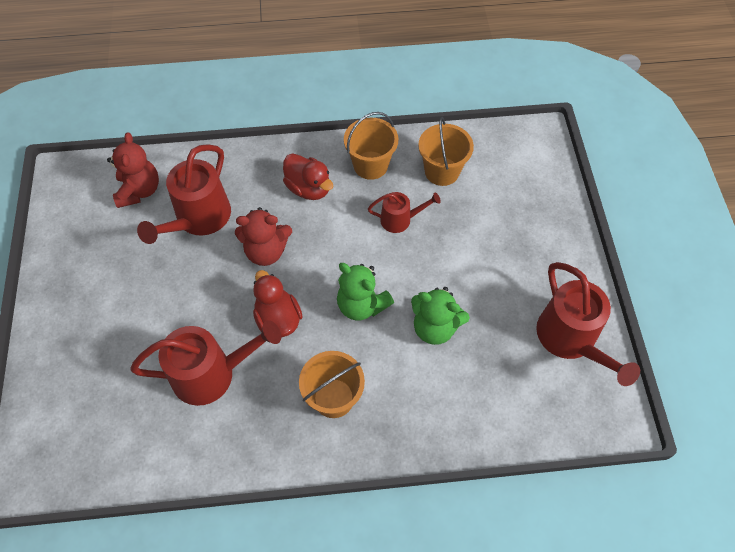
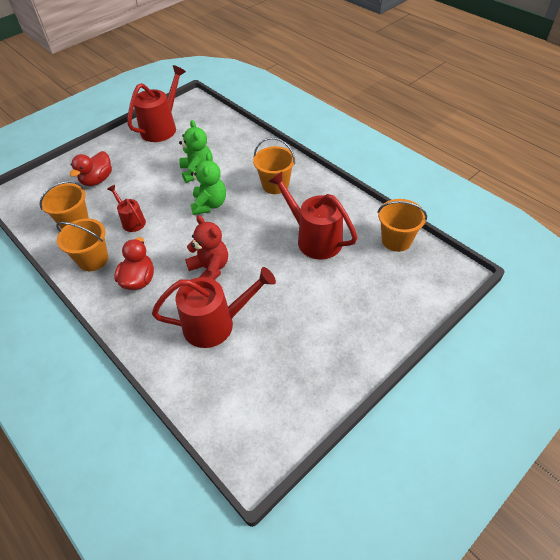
camera: 125 degrees left, 10 degrees down
red teddy bear [107,133,159,208] -> none
red duck [253,270,303,338] -> red duck moved to [70,151,112,186]
none -> orange bucket [377,199,427,252]

